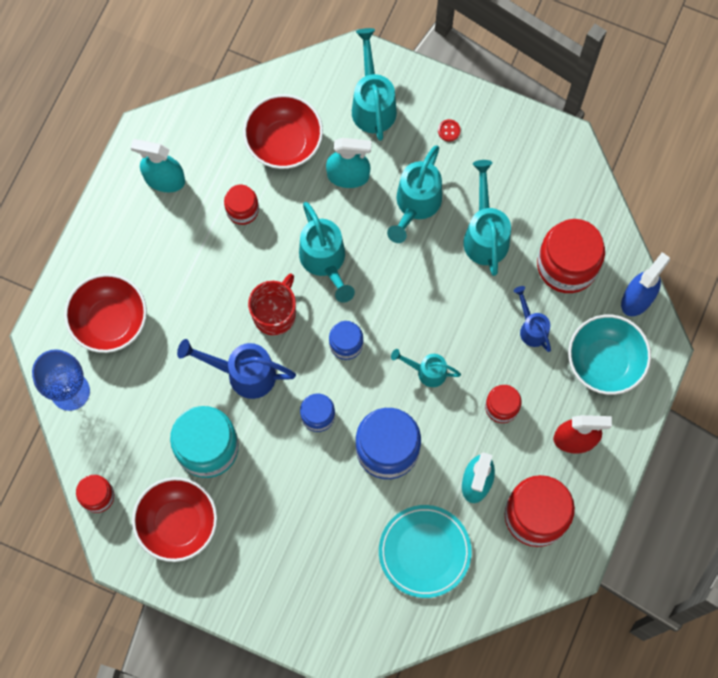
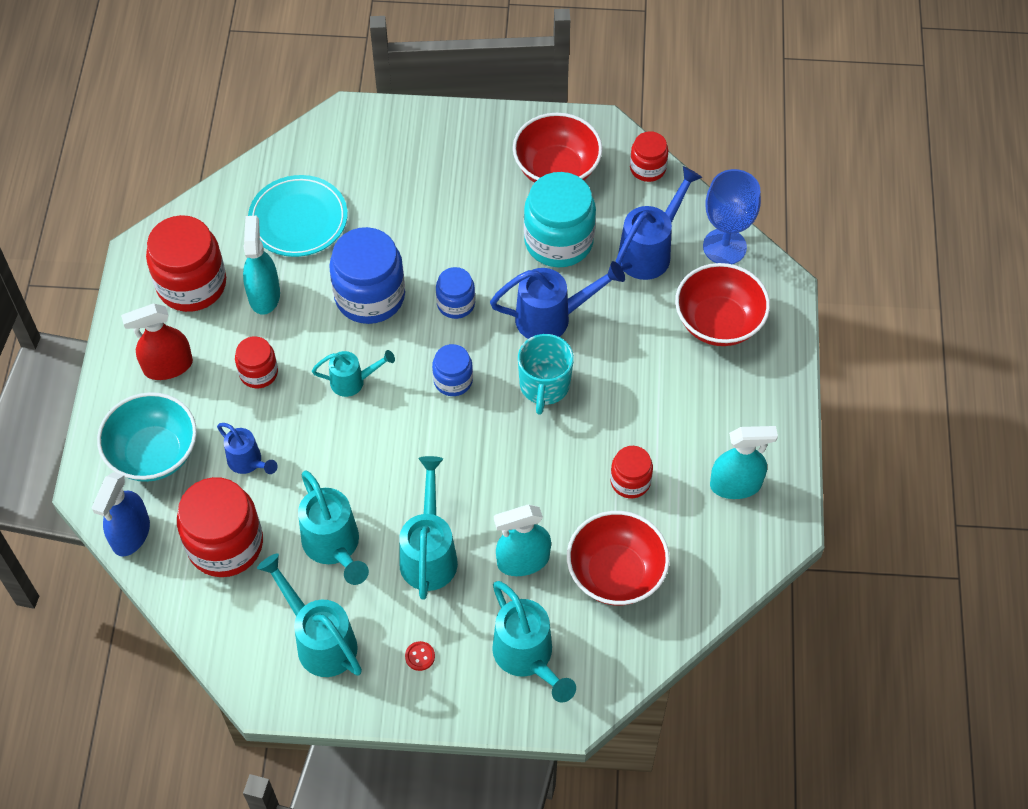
camera: 160 degrees right, 15 degrees down
red mug [248,273,296,336] -> turquoise mug [518,334,574,415]
turquoise watering can [299,202,355,303] -> turquoise watering can moved to [257,553,362,677]
none -> blue watering can [615,166,702,280]

